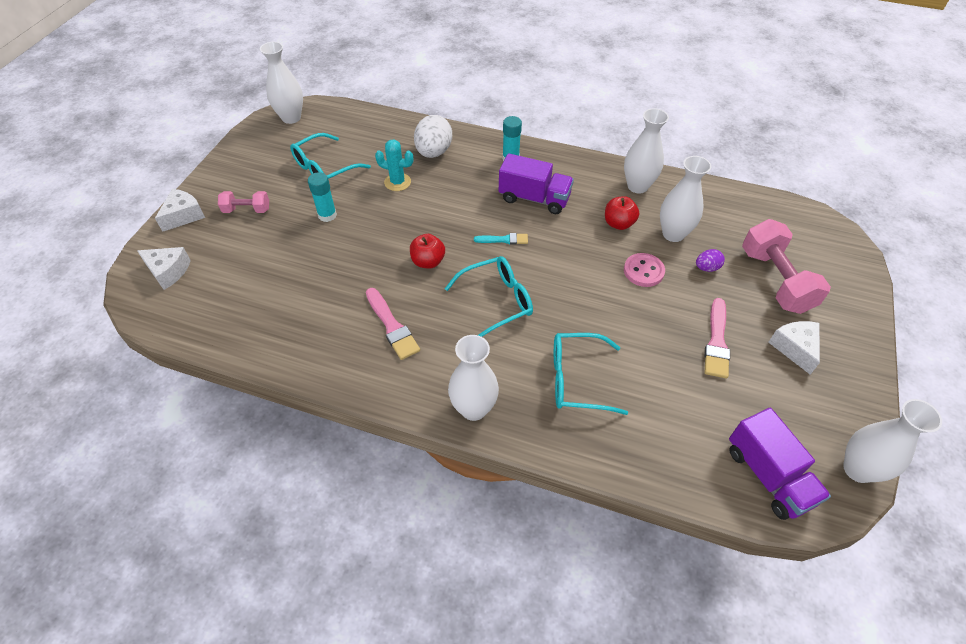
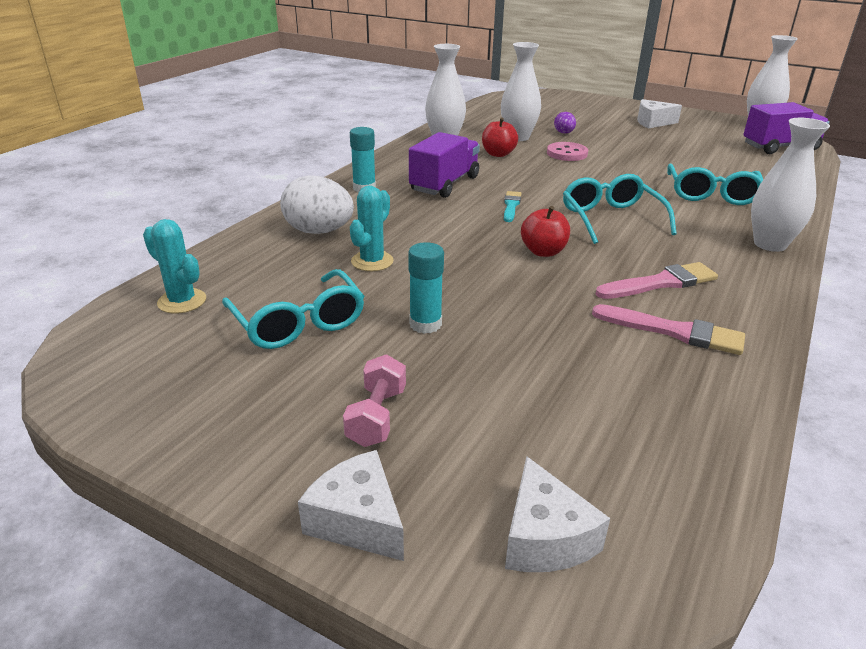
camera: 80 degrees left, 20 degrees down
white cheese [137,247,191,290] -> white cheese turned 135 degrees clockwise [505,456,610,572]
white vase [260,42,303,124] -> none
pink brush [704,298,730,378] -> pink brush moved to [592,304,745,355]
pink dumbbell [742,219,831,314] -> none
none -> turquoise cactus [143,219,206,314]

